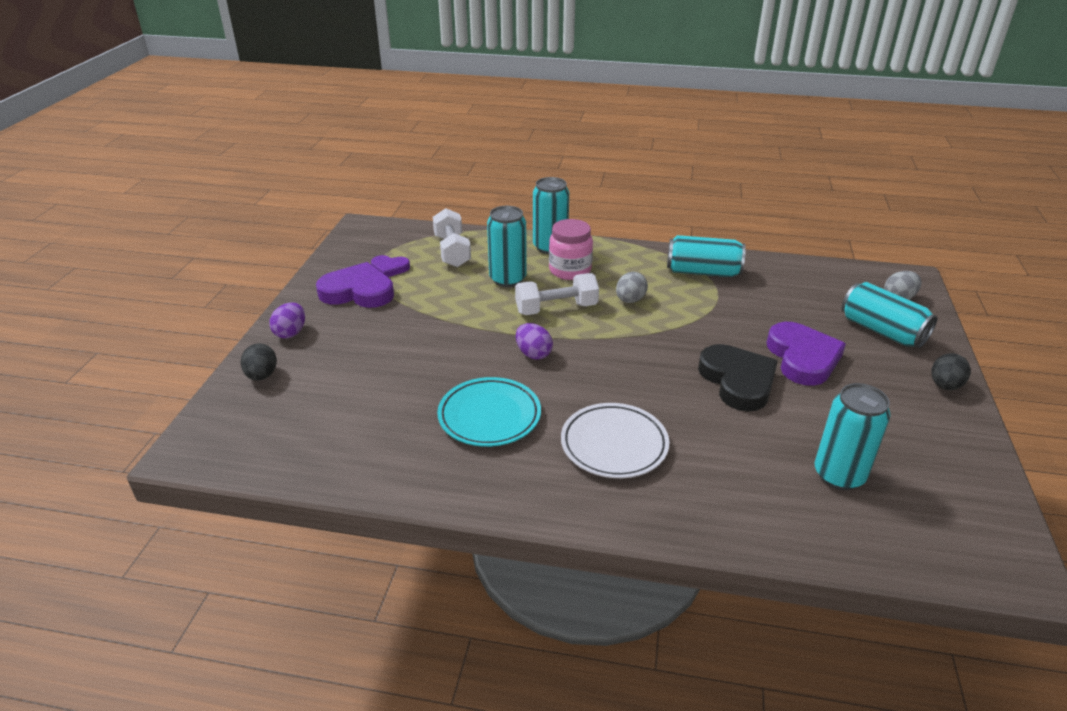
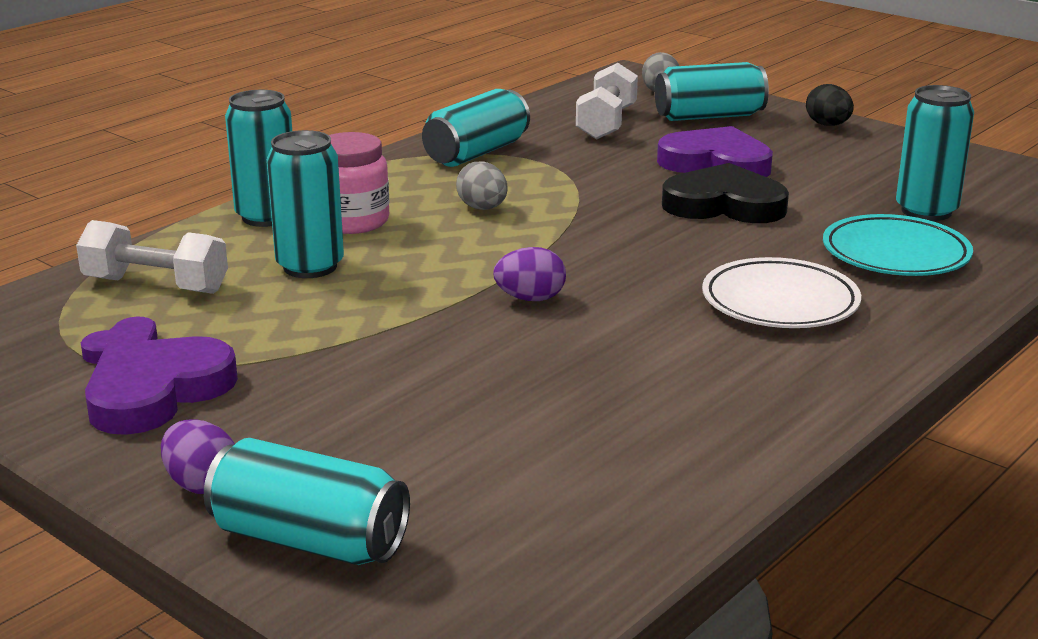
camera: 60 degrees left, 10 degrees down
black egg [241,343,277,381] -> turquoise can [204,438,410,565]
turquoise plate [437,377,541,447] -> turquoise plate moved to [823,214,973,276]
white dumbbell [515,273,599,315] -> white dumbbell moved to [576,63,638,139]

